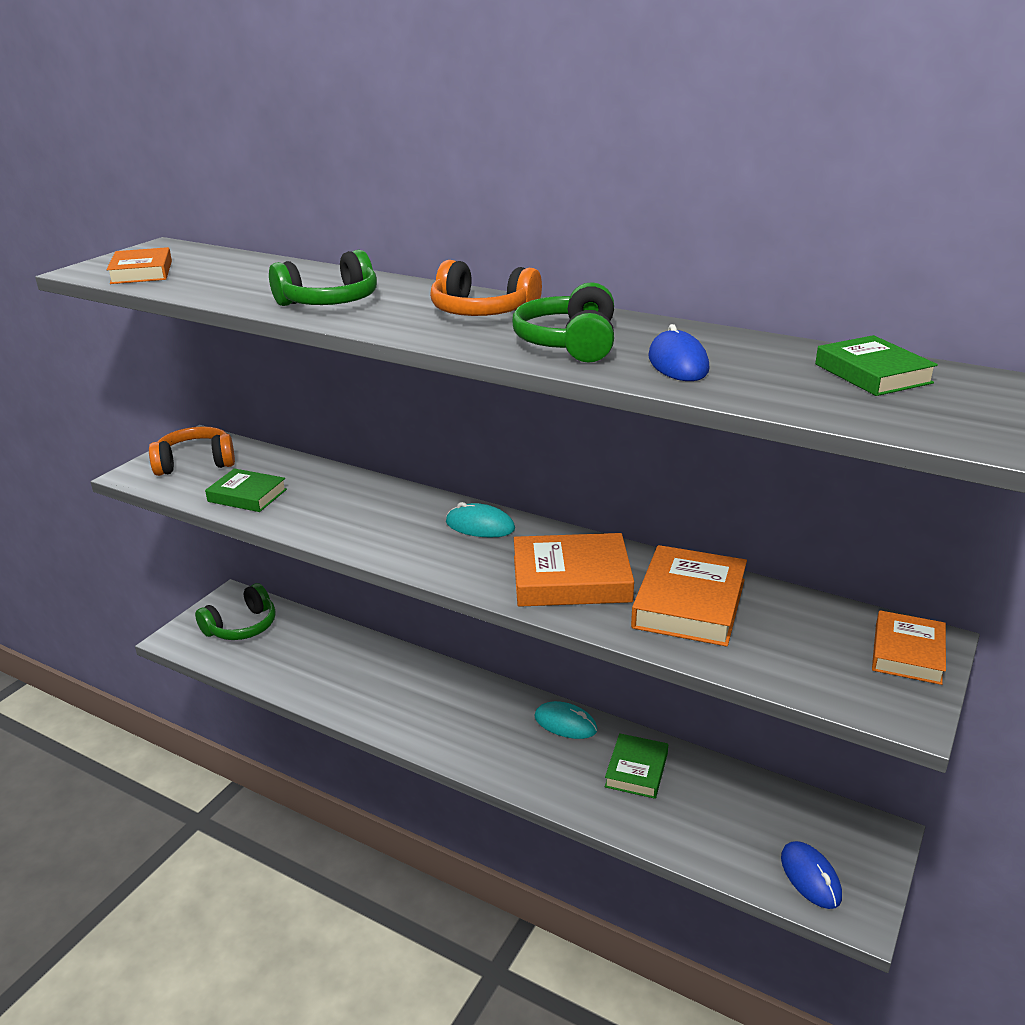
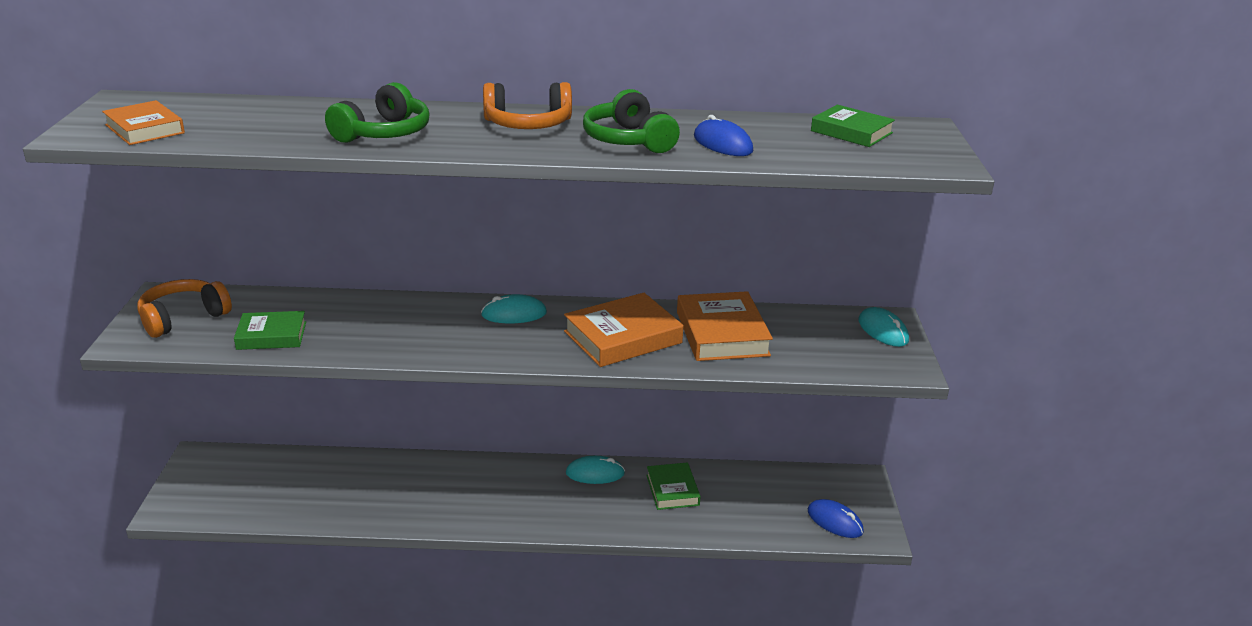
camera: 30 degrees left, 0 degrees up
green headphones [195,583,276,640] -> none
orange book [872,610,946,685] -> turquoise mouse [859,307,909,347]

